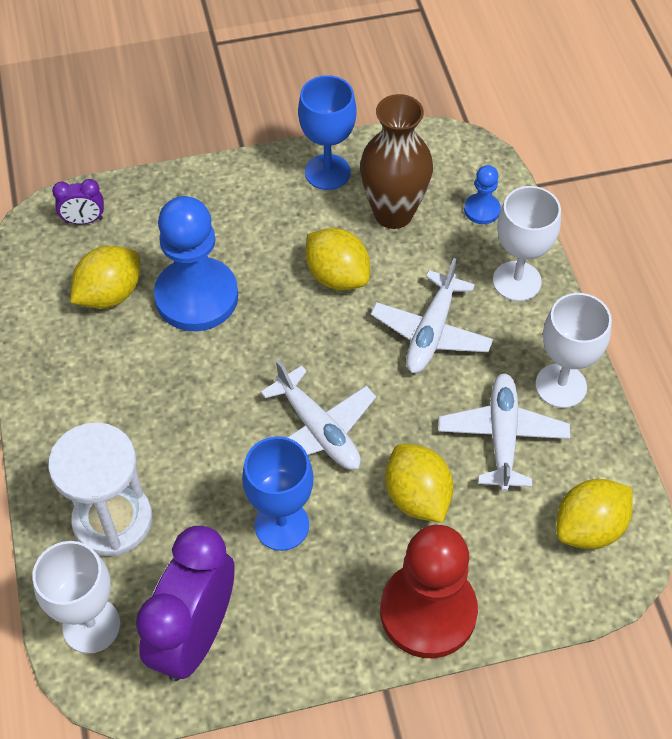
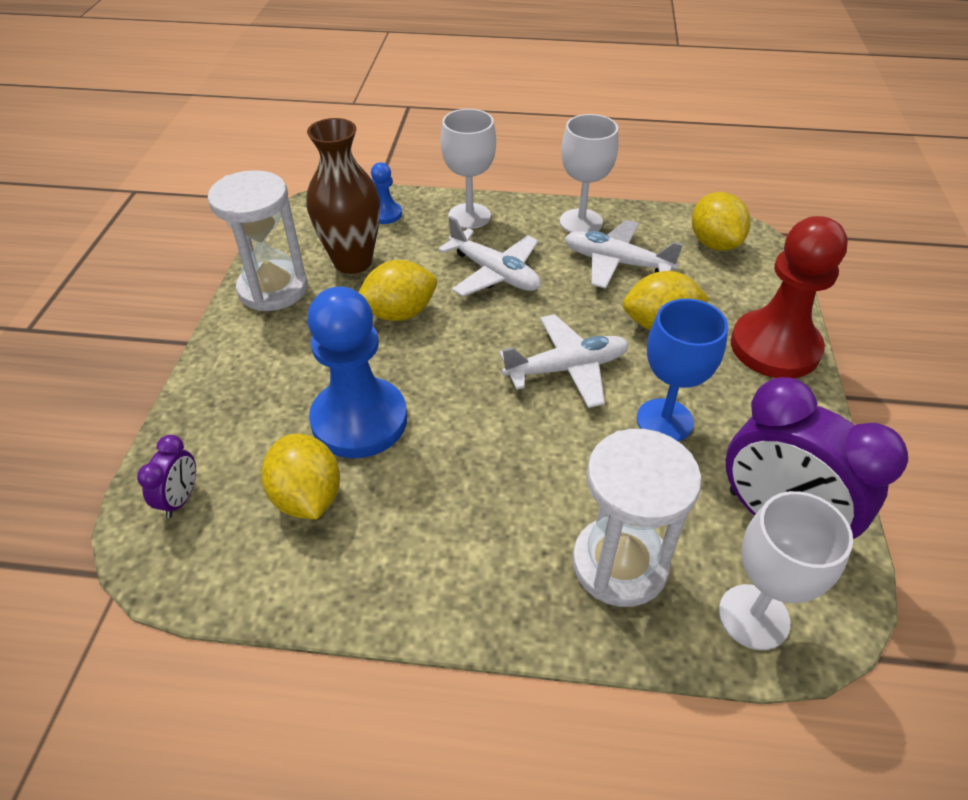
camera: 70 degrees left, 10 degrees down
blue goblet [298,75,357,190] -> white hourglass [208,170,308,311]

